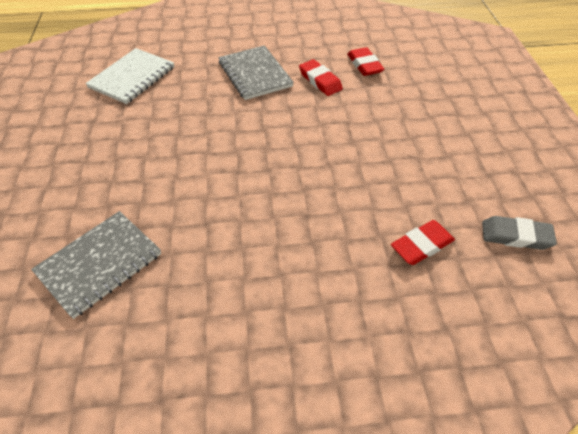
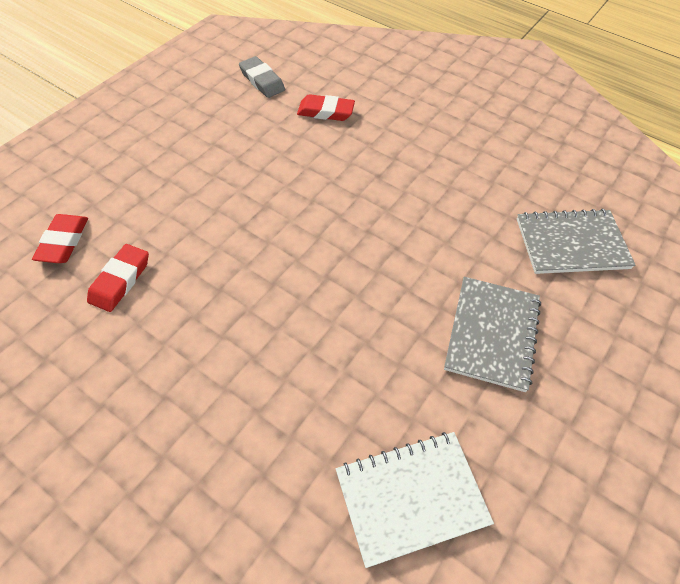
camera: 140 degrees left, 5 degrees up
grey notebook [219,45,294,100] -> grey notebook moved to [444,277,541,392]
red eraser [299,59,343,96] -> red eraser moved to [32,214,88,263]

